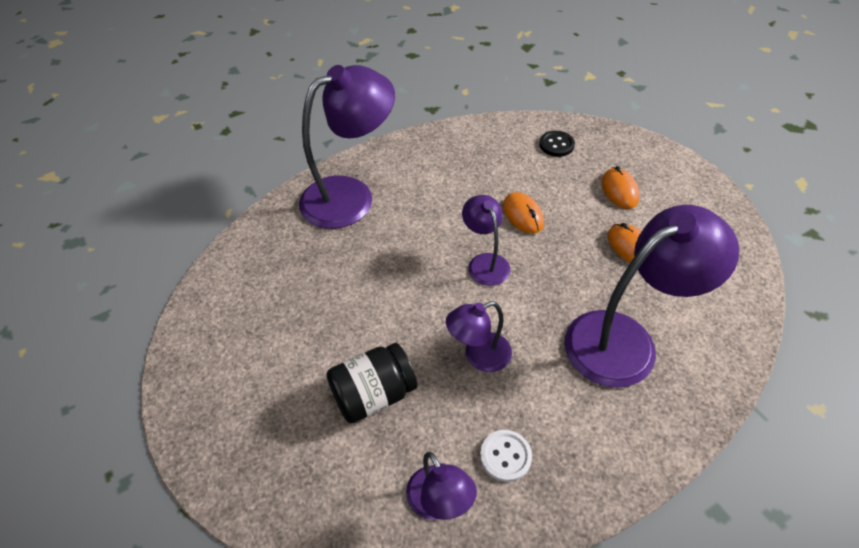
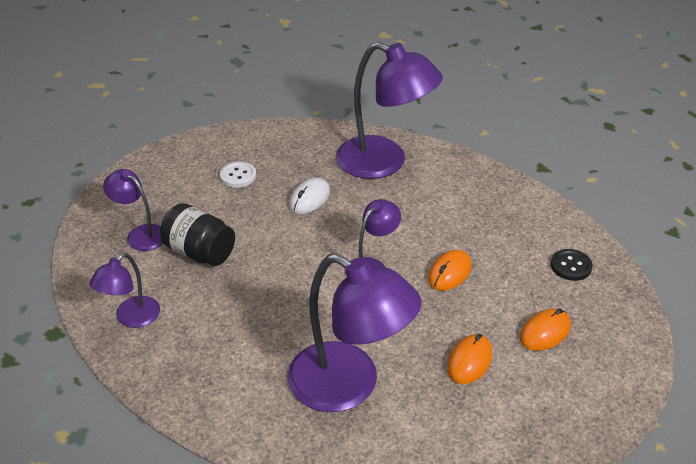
camera: 60 degrees right, 10 degrees down
purple lamp [446,301,512,372] -> purple lamp moved to [103,169,164,251]
white button [480,430,532,482] -> white button moved to [220,162,256,188]
none -> white mouse [289,178,330,214]

